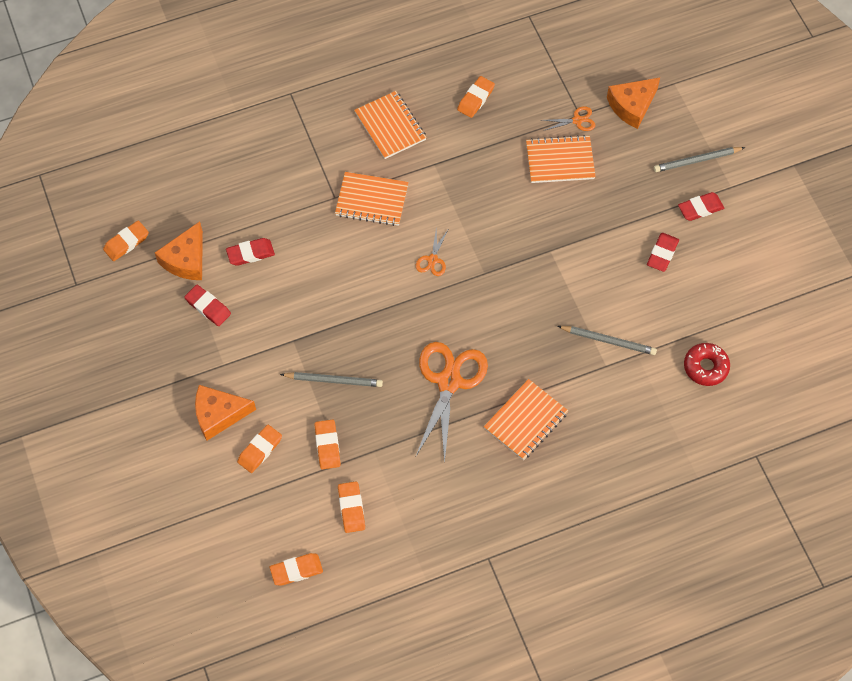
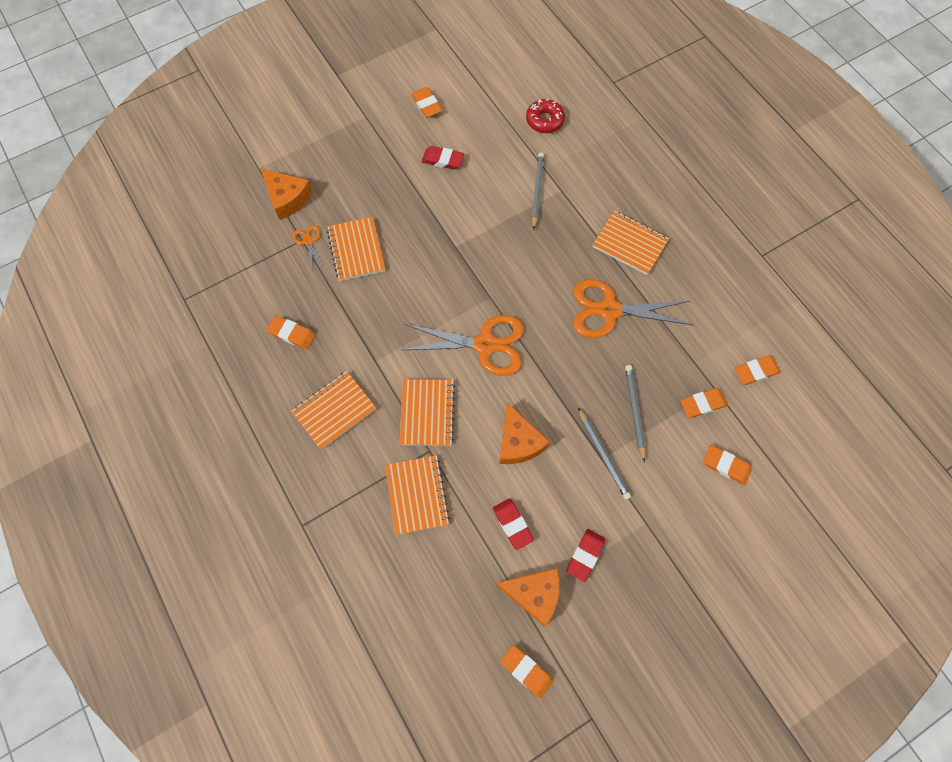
camera: 100 degrees left, 5 degrees up
orange cheese [195,385,256,441] -> orange cheese moved to [499,402,550,464]
orange eraser [270,553,323,585] -> orange eraser moved to [412,87,442,118]
orange scissors [416,228,449,276] -> orange scissors [403,315,524,376], size x2.20
grey pencil [654,147,745,172] -> grey pencil moved to [578,407,631,500]
red eraser [678,192,724,221] -> none
none -> orange notebook [385,455,450,535]

